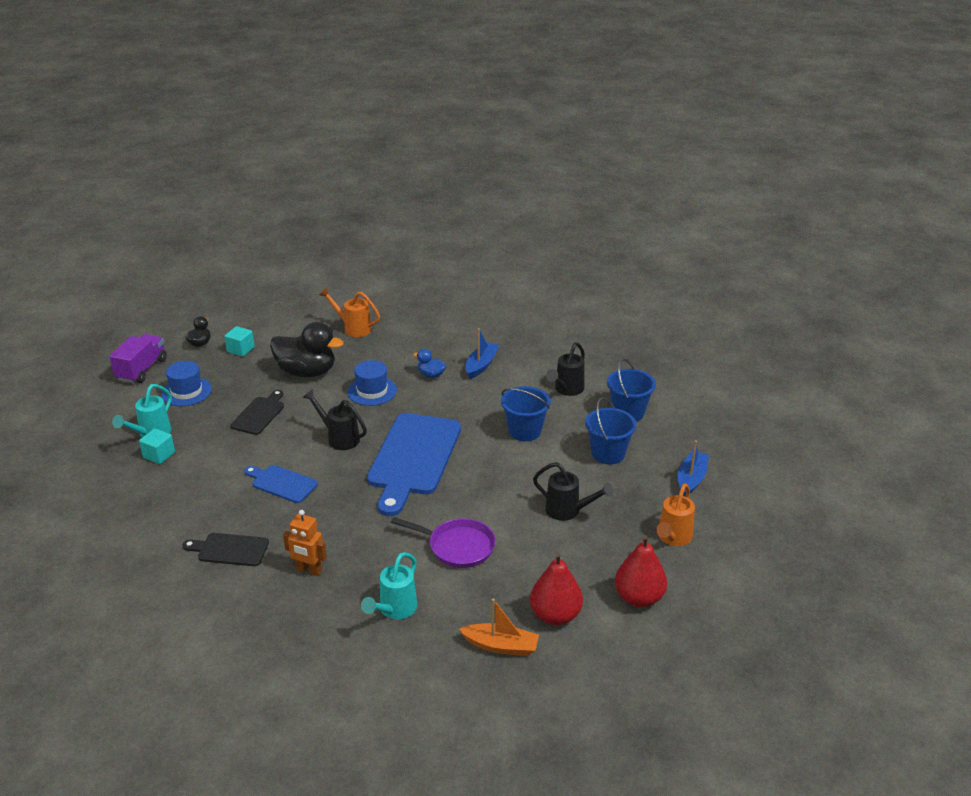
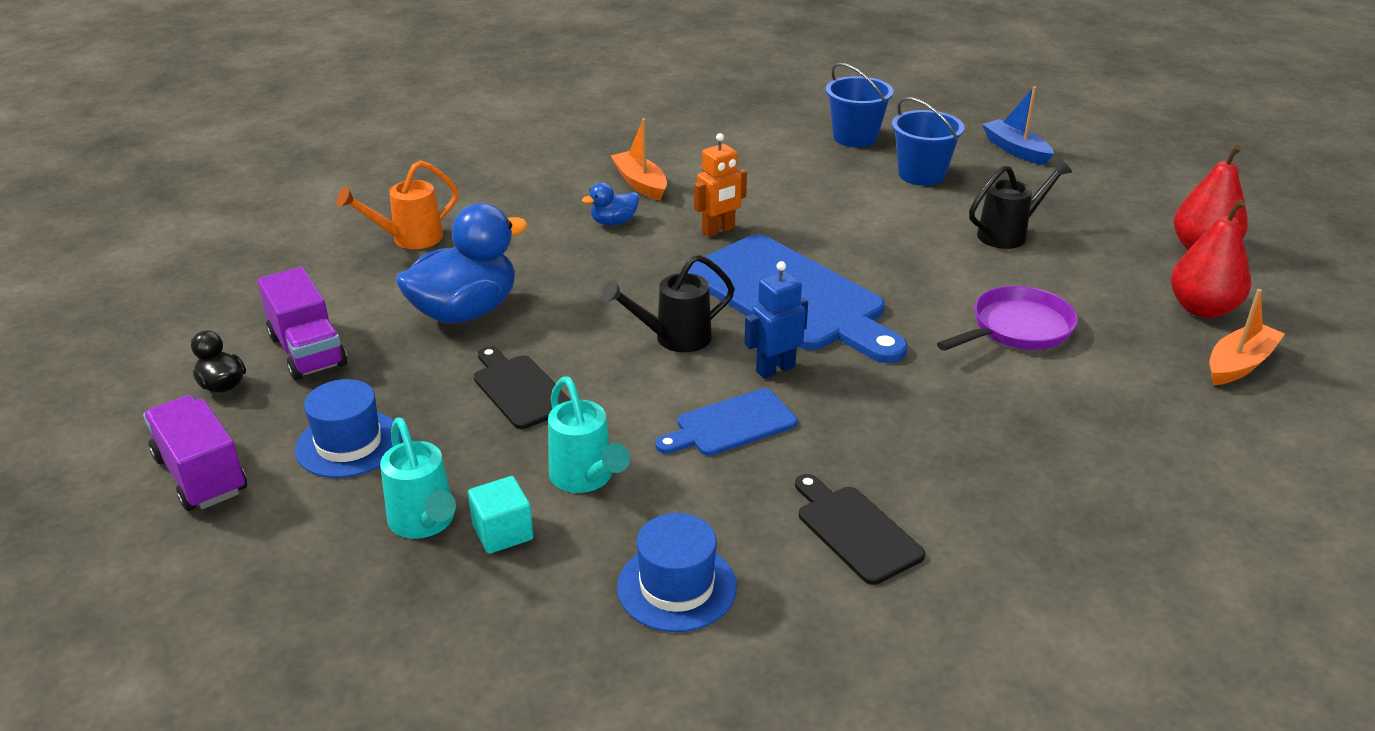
camera: 55 degrees left, 0 degrees up
black cutting board [182,533,269,566] -> black cutting board turned 105 degrees clockwise [795,474,925,585]
turquoise cube [225,326,255,356] -> purple truck [258,267,347,380]
black duck [270,322,344,377] -> blue duck [396,203,528,323]
orange robot [283,510,327,576] -> orange robot moved to [694,133,747,237]
blue hat [347,360,397,406] -> blue hat moved to [617,513,737,632]
turquoise watering can [361,552,417,619] -> turquoise watering can moved to [548,377,630,493]
blue boat [465,328,500,379] -> orange boat [611,118,667,201]
blue bucket [501,386,551,441] -> none
black watering can [546,342,585,396] -> none
orange watering can [656,483,695,546] -> none
none -> blue robot [744,261,808,379]

